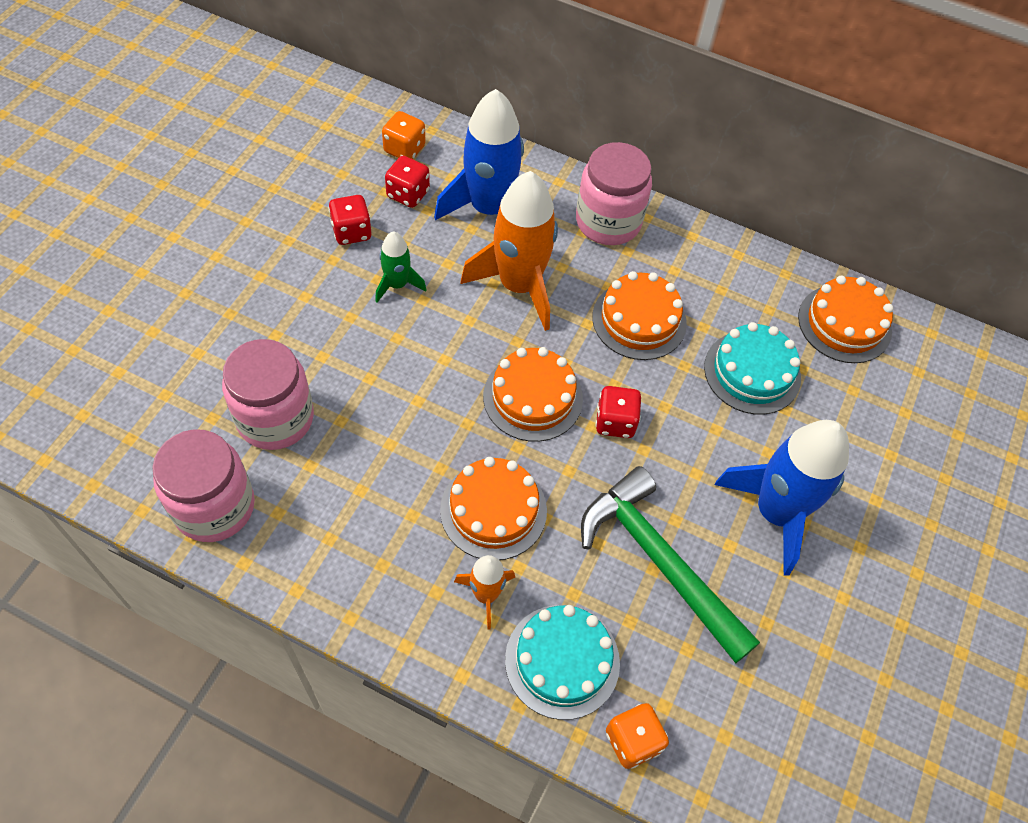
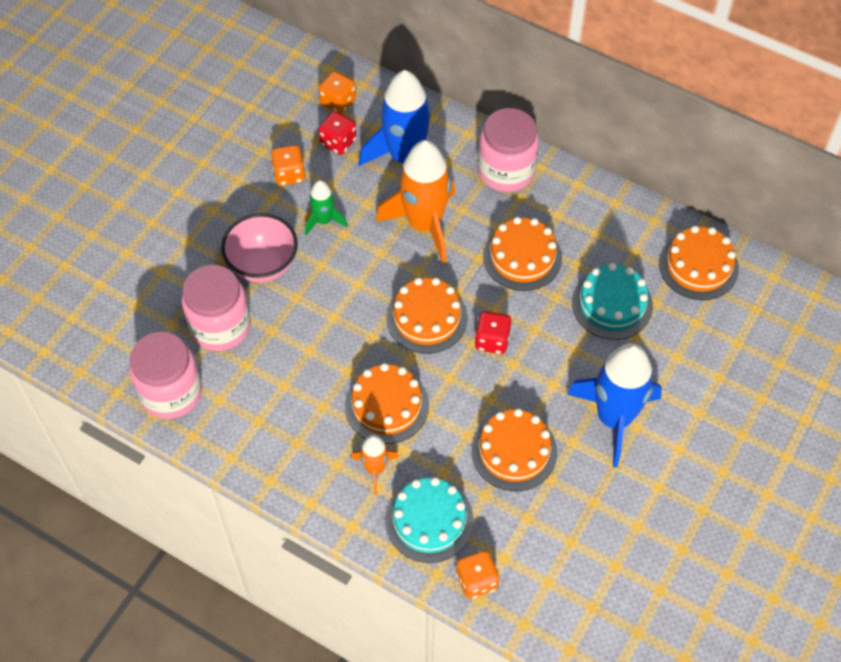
camera: 10 degrees right, 0 degrees up
red dice [328,195,371,245] -> orange dice [270,145,305,186]
green hammer [581,466,760,663] -> orange cake [471,408,557,491]
none -> pink bowl [221,213,298,283]

